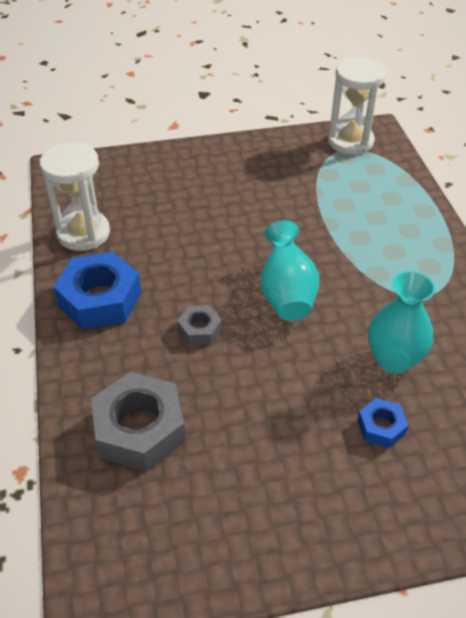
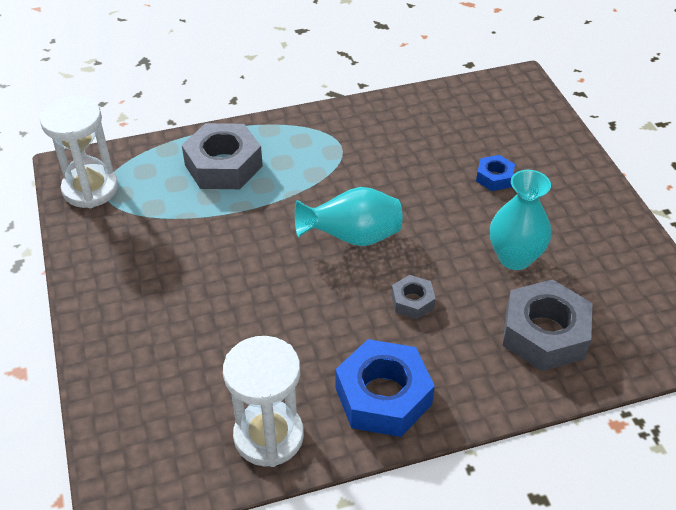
camera: 95 degrees left, 0 degrees up
turquoise vase [368,271,435,374] -> turquoise vase moved to [490,170,551,270]
none -> grey nut [182,123,263,189]

